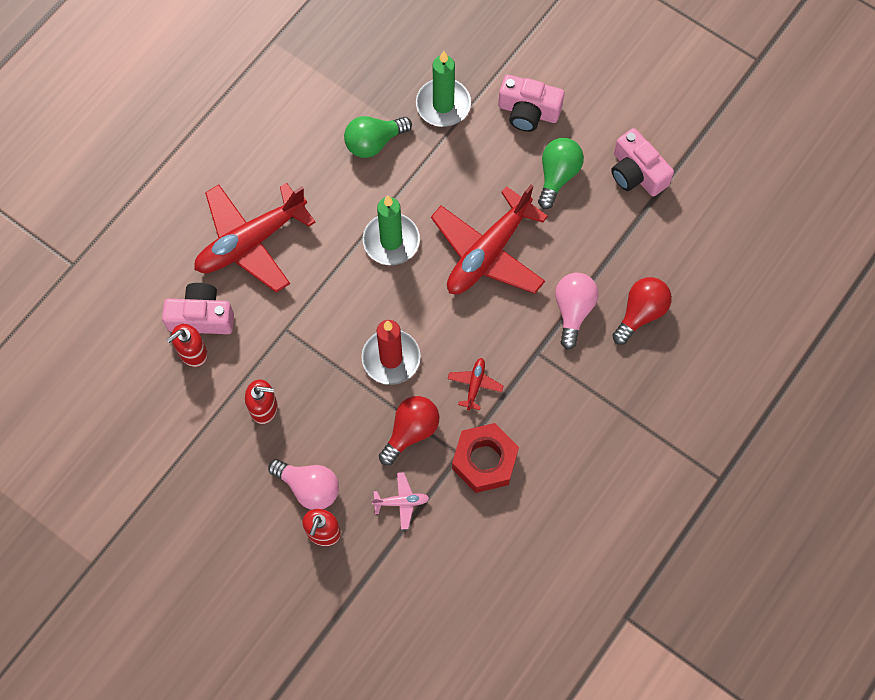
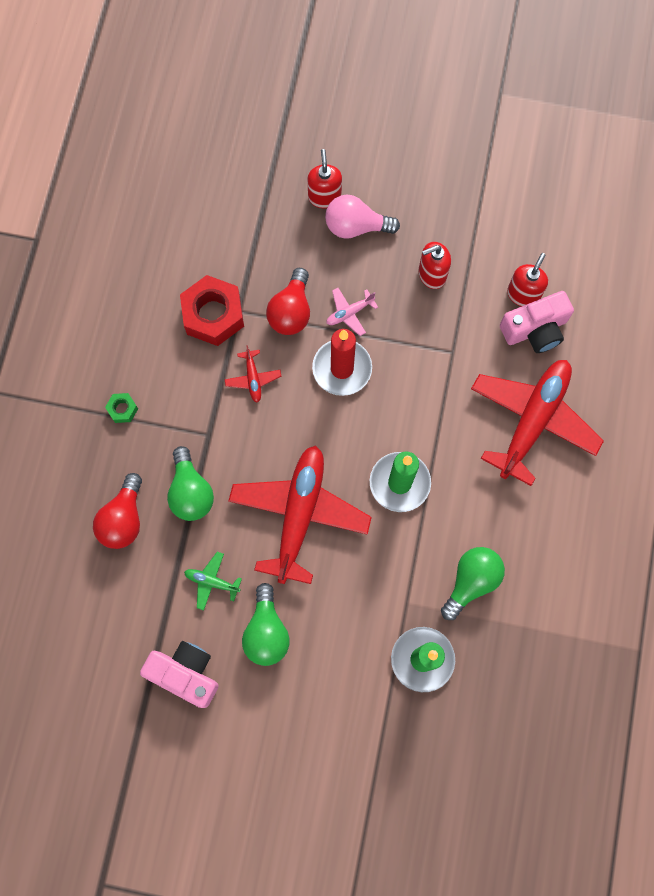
camera: 155 degrees right, 5 degrees up
pink plane [371,472,429,530] -> pink plane moved to [326,288,378,336]
pink camera [498,74,565,132] -> none
pink light bulb [555,273,599,350] -> green light bulb [167,446,214,521]
none -> green nut [105,393,138,423]
none -> green plane [184,552,242,611]

